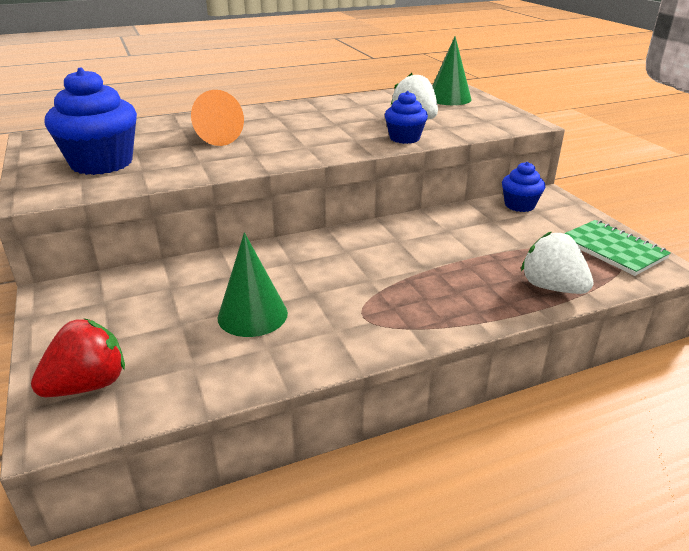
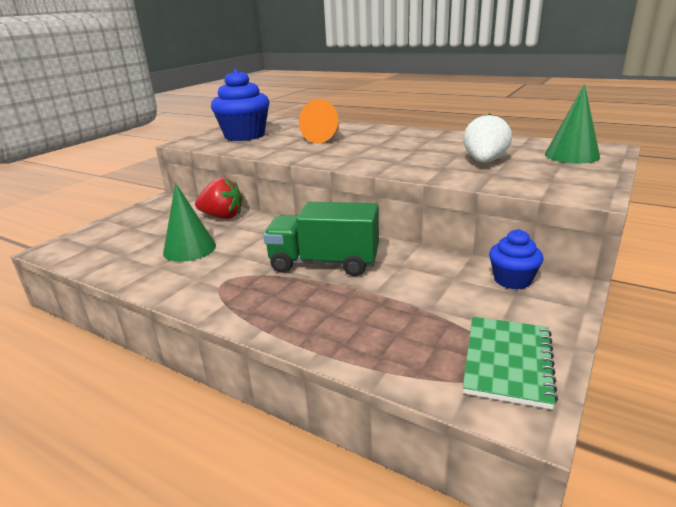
camera: 55 degrees right, 5 degrees down
red strawberry [31,318,125,397] -> red strawberry moved to [195,178,243,219]
blue cupcake [385,91,428,144] -> none
white strawberry [521,231,594,294] -> none
none -> green truck [263,202,379,276]

